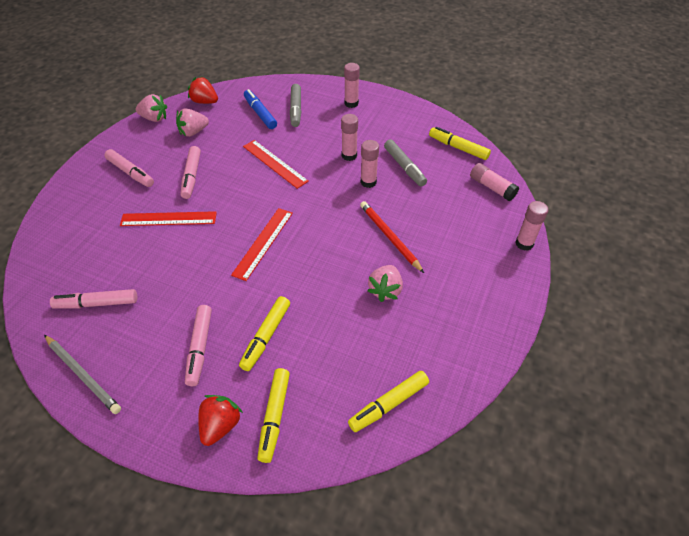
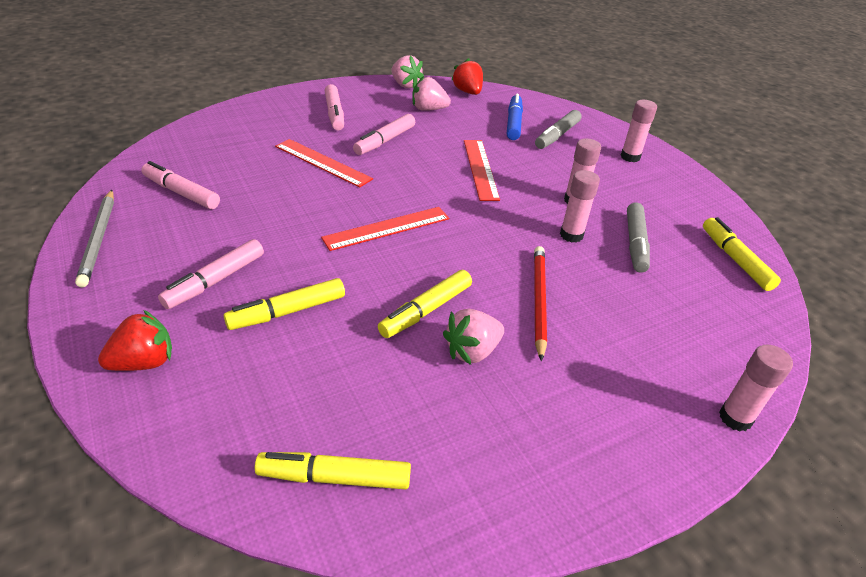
camera: 35 degrees right, 10 degrees down
yellow marker [257,368,290,463] -> yellow marker moved to [378,270,472,338]
pink glue stick [470,163,519,201] -> none

